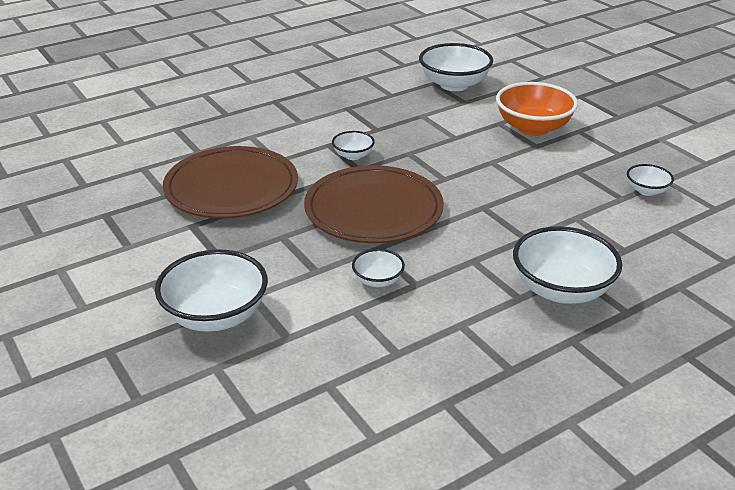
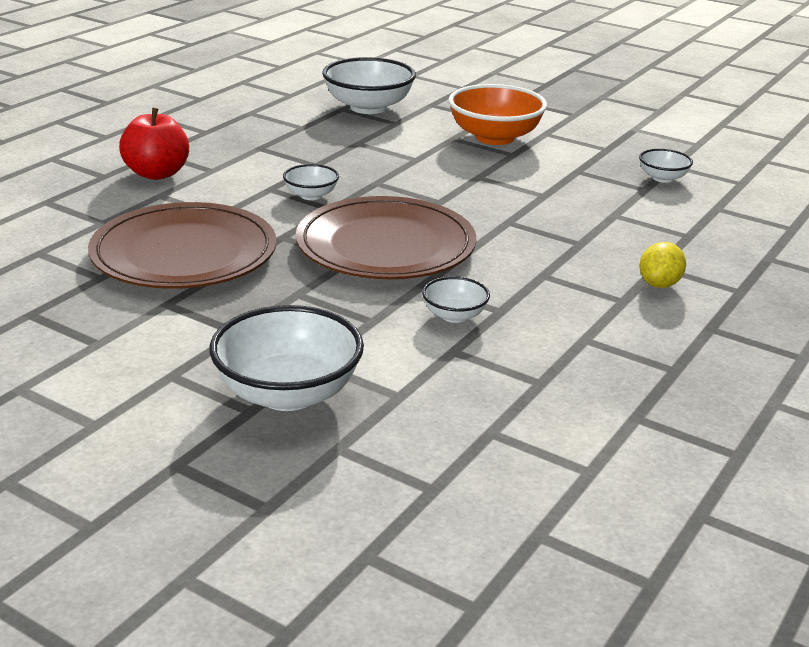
camera: 25 degrees left, 5 degrees down
white bowl [513,226,622,304] -> yellow lemon [639,242,686,288]
none -> red apple [119,108,189,180]

